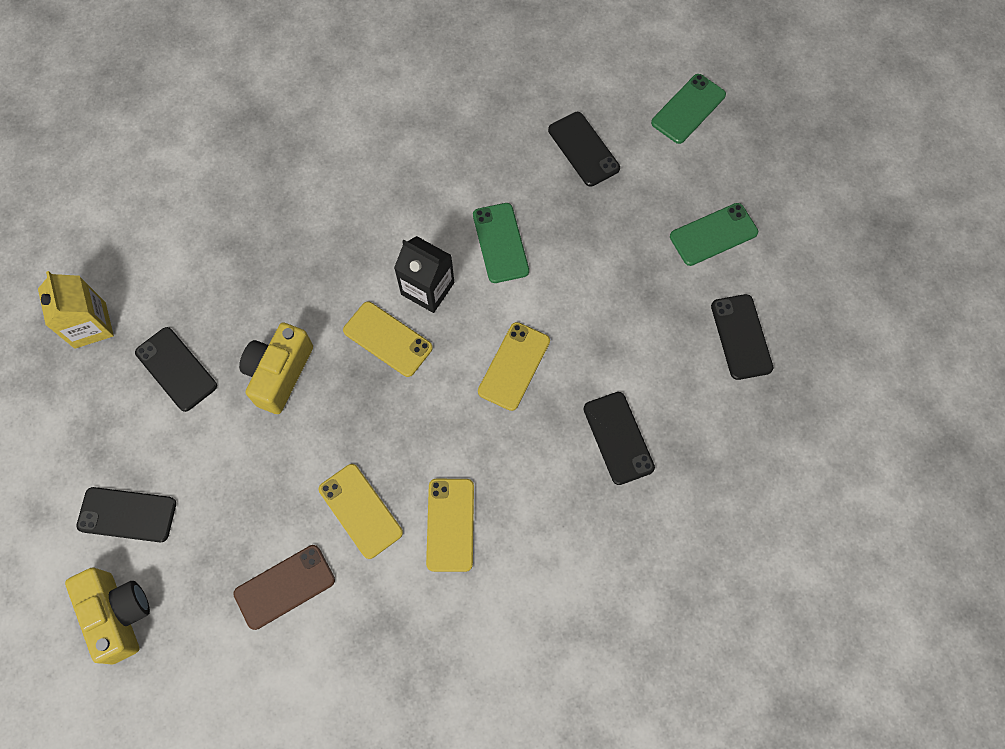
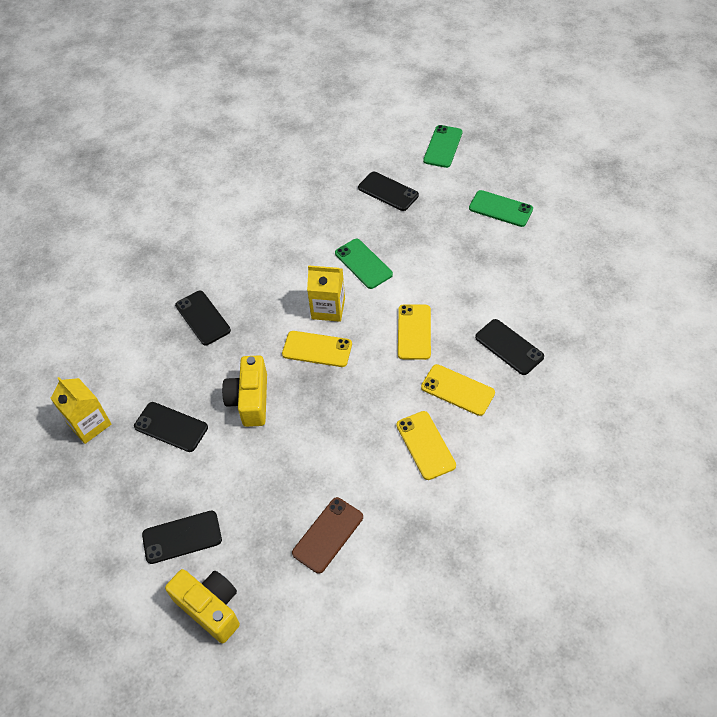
camera: 20 degrees left, 15 degrees down
yellow phone [319,464,403,559] -> yellow phone moved to [421,364,495,416]
black carton [394,236,454,313] -> yellow carton [307,265,345,322]
green phone [670,203,758,266] -> green phone turned 75 degrees clockwise [469,190,533,227]
black phone [711,294,773,380] -> black phone moved to [175,290,231,345]

